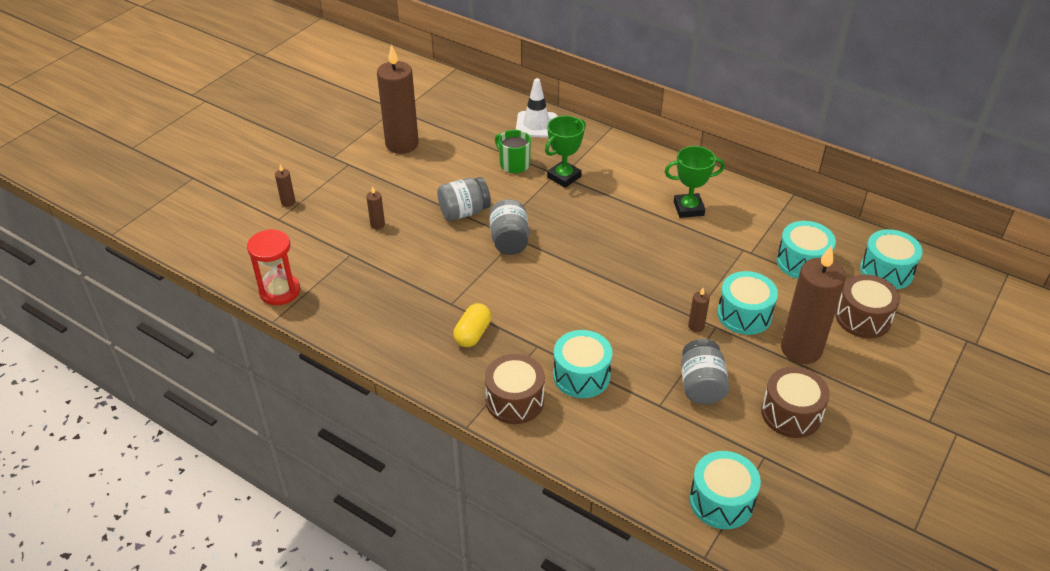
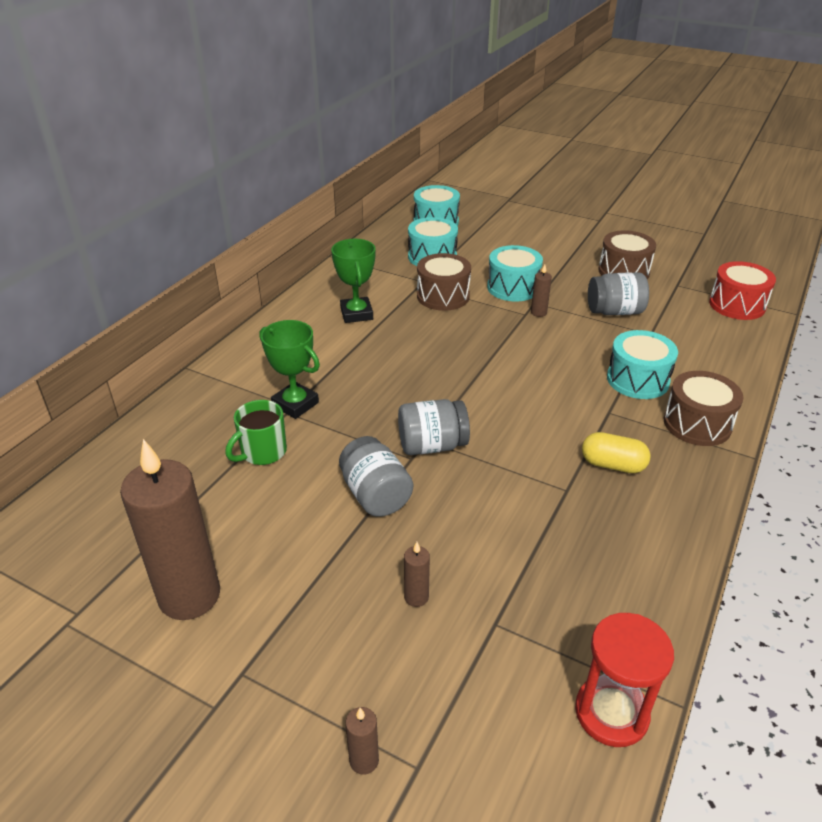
camera: 95 degrees left, 5 degrees down
white traffic cone [516,78,557,138] -> none
turquoise drum [689,451,761,529] -> red drum [709,261,776,320]
brown candle [781,245,846,364] -> none
brown drum [835,275,900,338] -> brown drum moved to [417,253,471,311]

